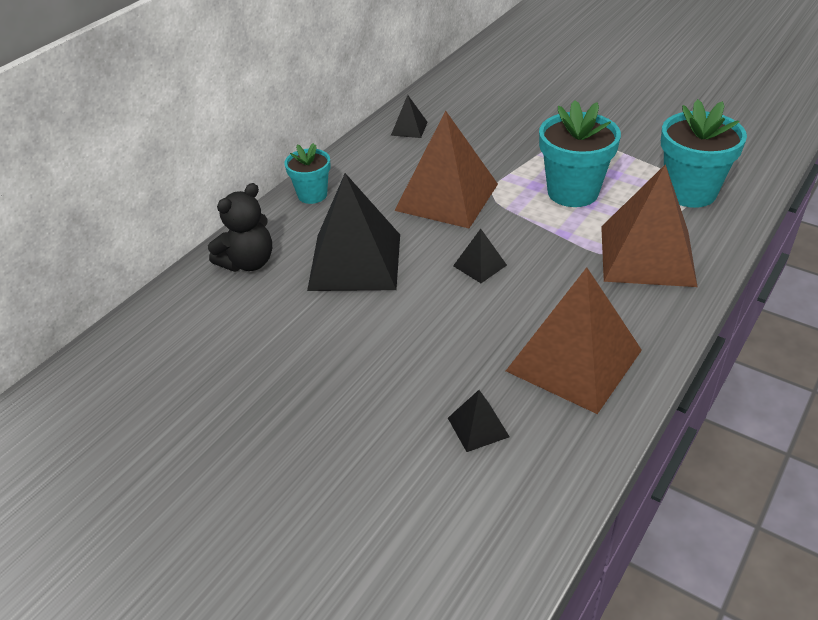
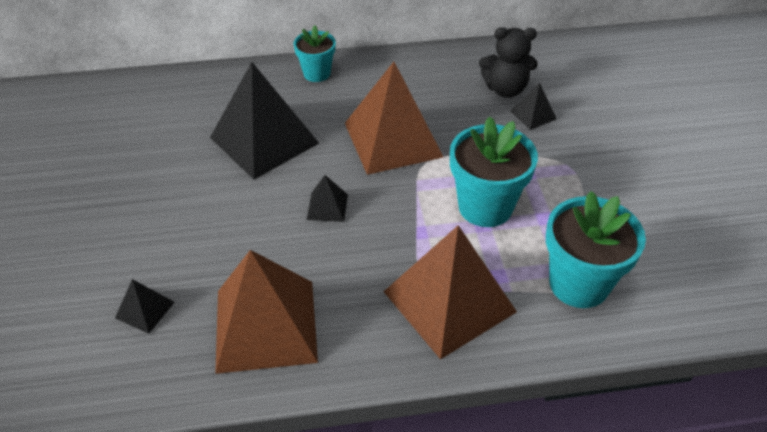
camera: 45 degrees right, 5 degrees up
black teddy bear [208,183,272,272] -> black teddy bear moved to [479,27,538,98]
black pyramid [391,95,428,138] -> black pyramid moved to [511,83,557,130]

